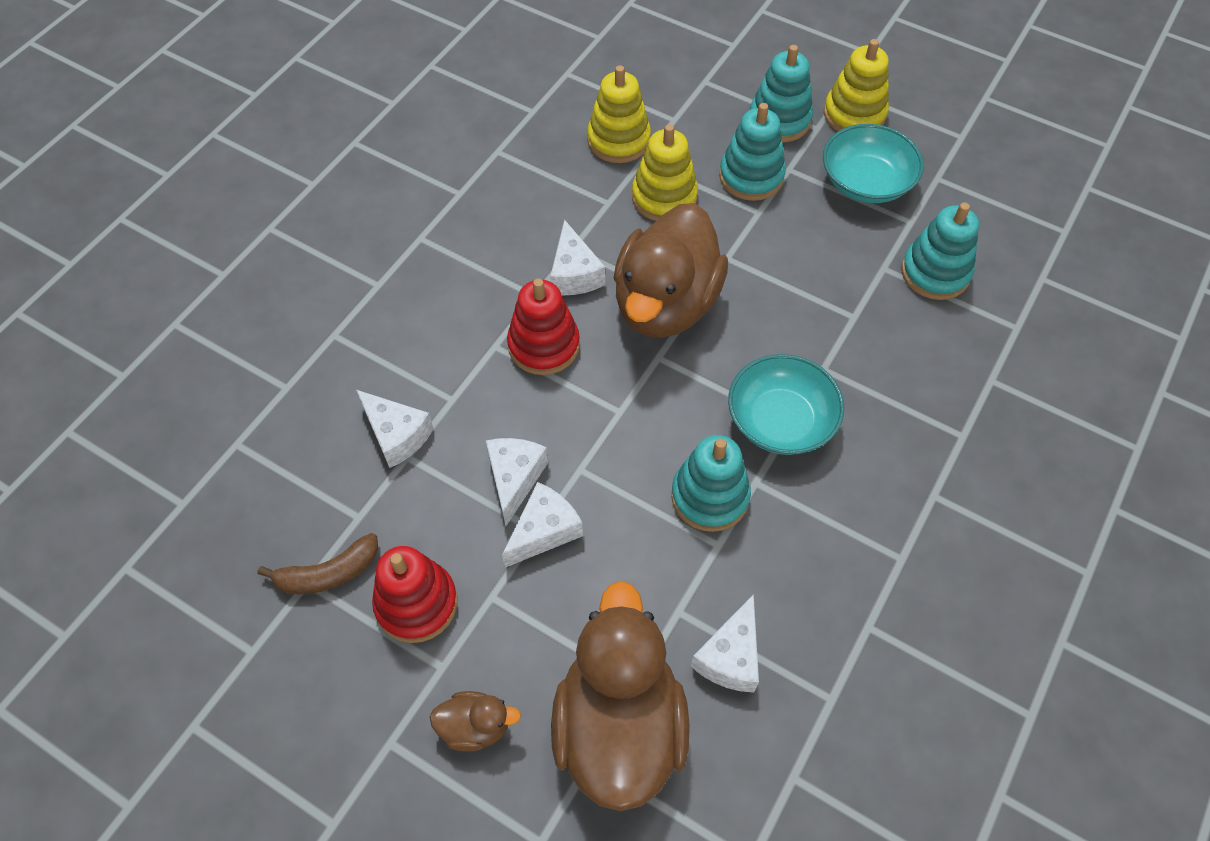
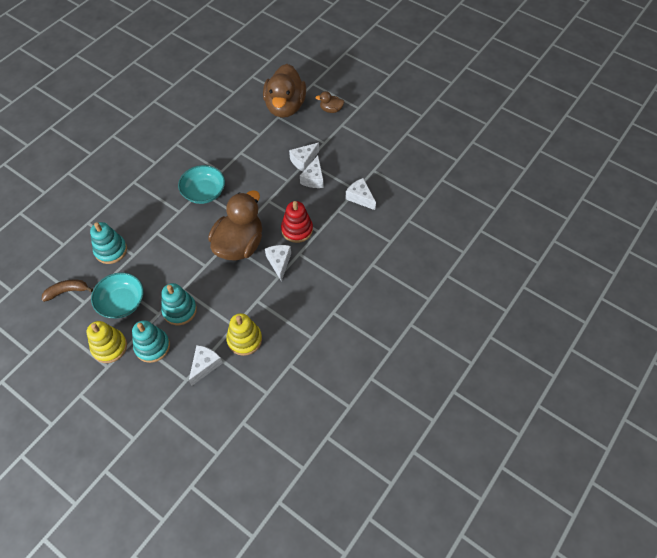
camera: 175 degrees left, 0 degrees up
brown banana [258,533,378,594] -> brown banana moved to [42,280,93,302]
red stacking toy [372,546,457,643] -> none
yellow stacking toy [632,124,698,221] -> none
turquoise stacking toy [671,435,751,532] -> none
white cheese [691,594,759,693] -> white cheese moved to [189,345,223,386]

